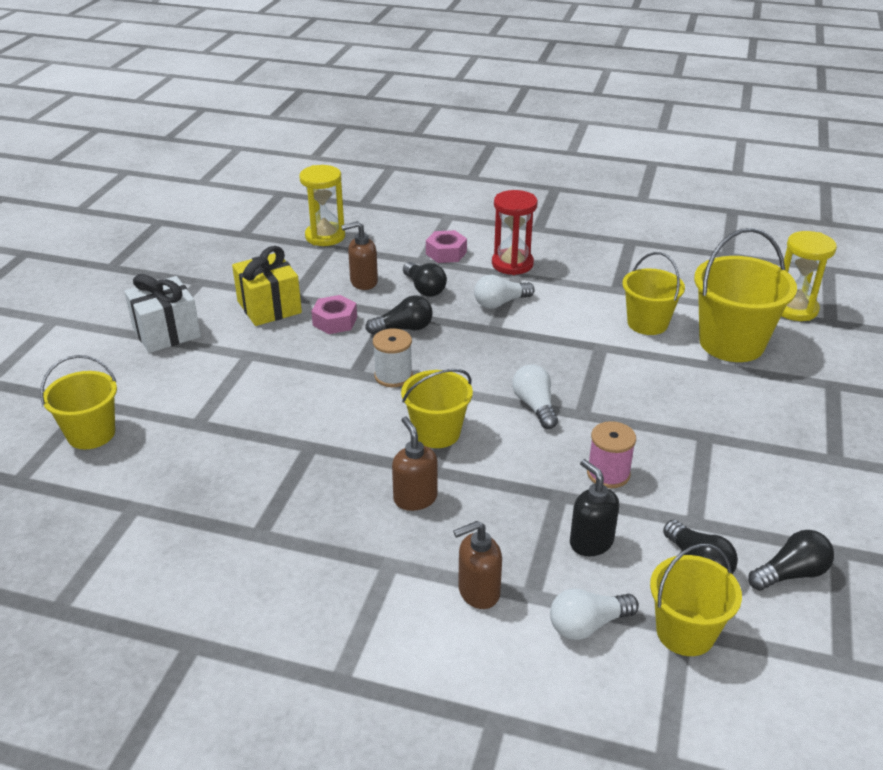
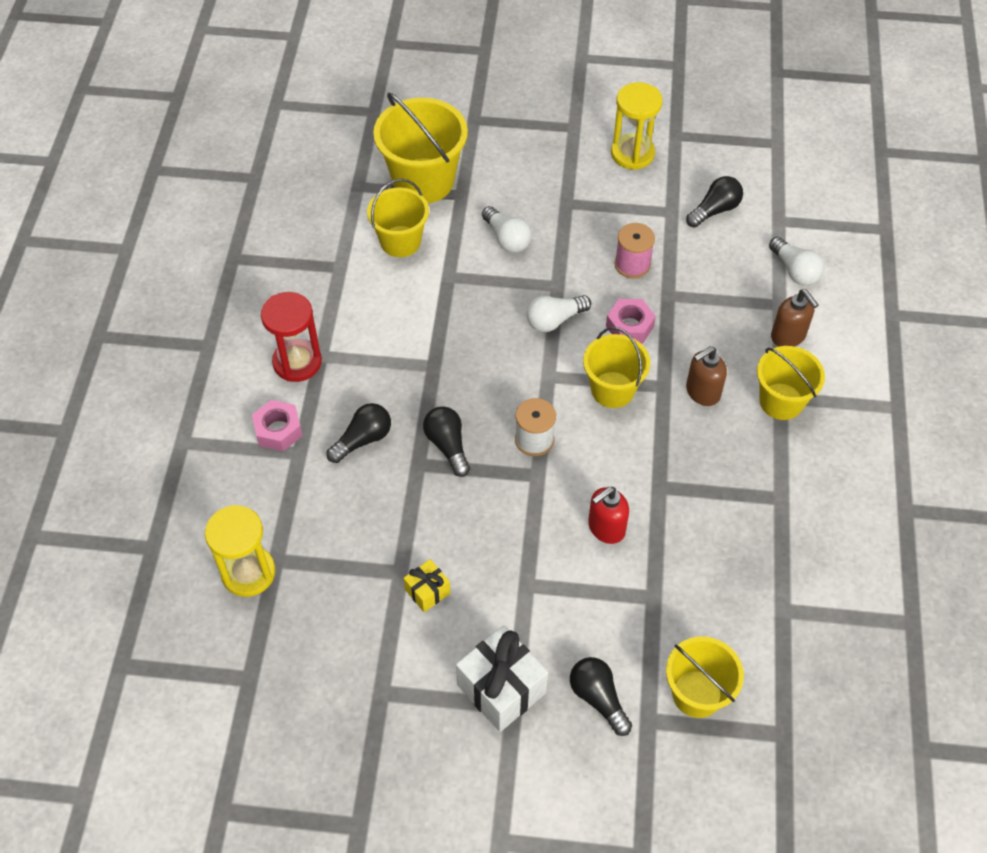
camera: 100 degrees left, 20 degrees up
yellow gift [232,246,302,326] -> yellow gift [404,559,450,612], size x0.53
pink nut [311,295,357,334] -> pink nut moved to [606,299,656,344]
brown soap dispenser [341,221,378,290] -> none
white light bulb [474,275,535,309] -> white light bulb moved to [482,206,532,253]
black soap dispenser [570,459,619,556] -> none
yellow bucket [650,543,742,656] -> yellow bucket moved to [757,346,825,420]
black light bulb [748,530,834,591] -> black light bulb moved to [570,657,632,736]
yellow hourglass [782,231,837,321] -> yellow hourglass moved to [611,82,662,170]
none -> red soap dispenser [588,487,629,544]

